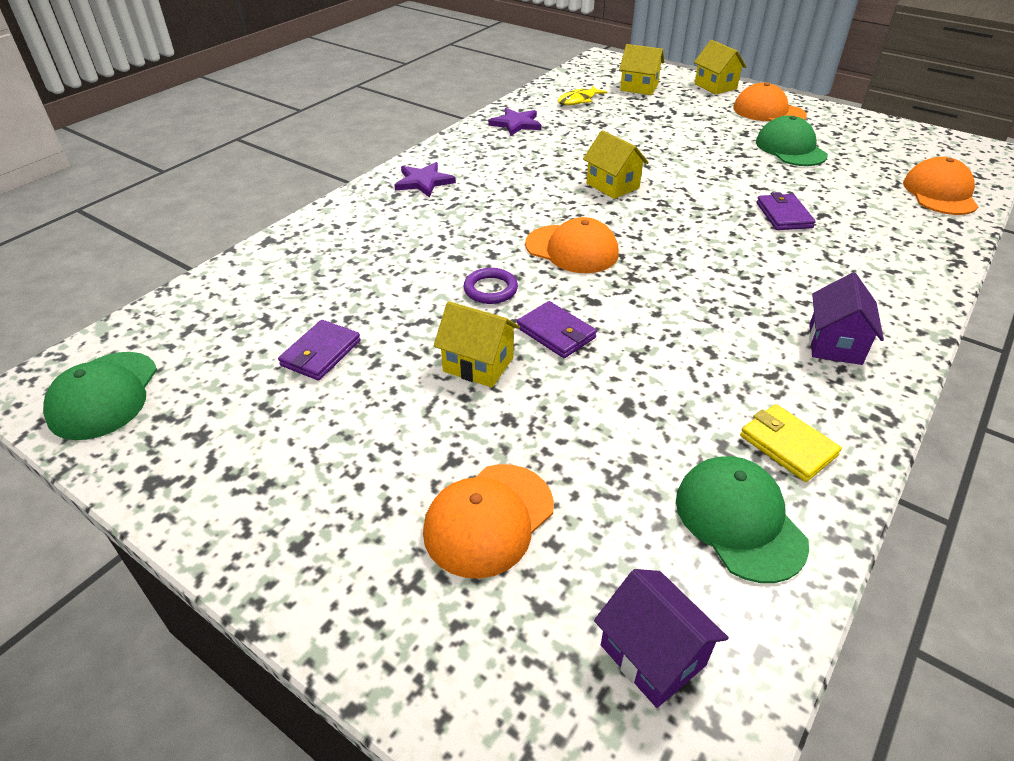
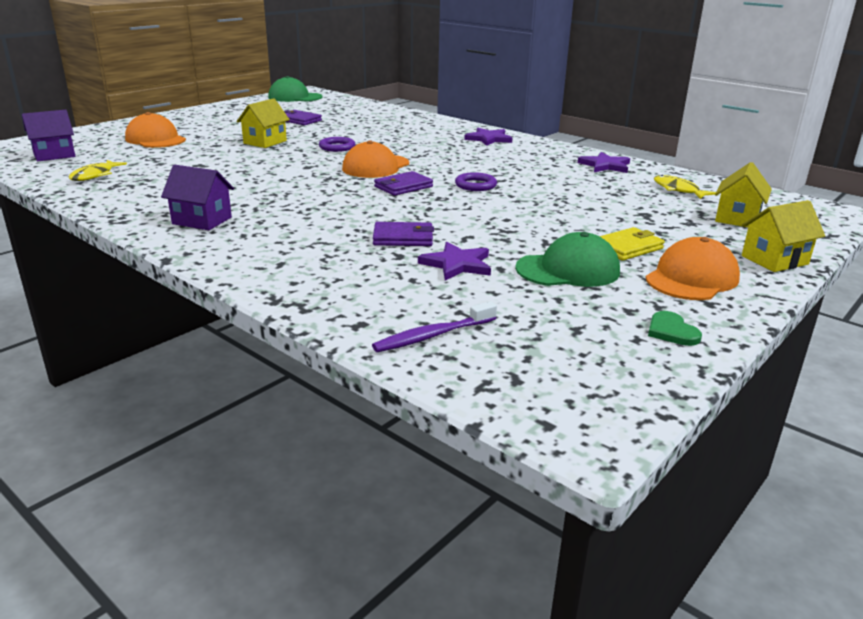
camera: 95 degrees right, 15 degrees down
purple wallet [517,301,597,358] -> purple wallet moved to [374,171,433,196]
yellow house [583,130,649,199] -> purple ring [455,172,497,191]
green cap [676,456,809,583] -> yellow fish [69,160,127,181]
yellow wallet [740,404,842,482] -> yellow wallet moved to [600,227,665,261]
orange cap [903,157,978,215] -> purple toothbrush [372,301,497,352]
none -> purple star [418,242,491,280]
none -> green heart [648,311,702,346]

